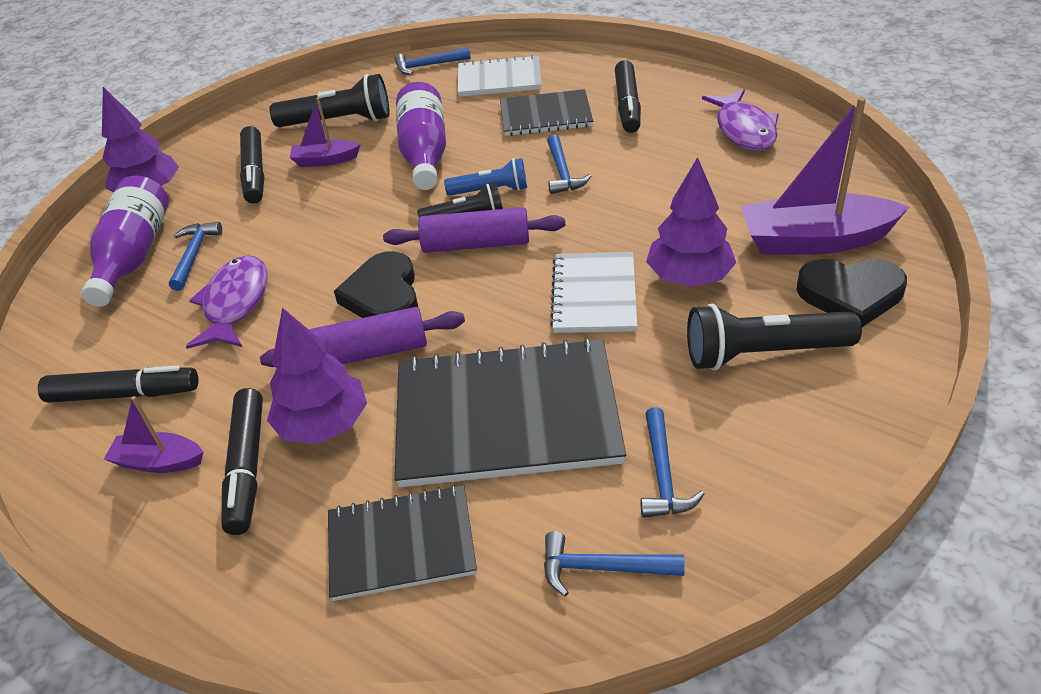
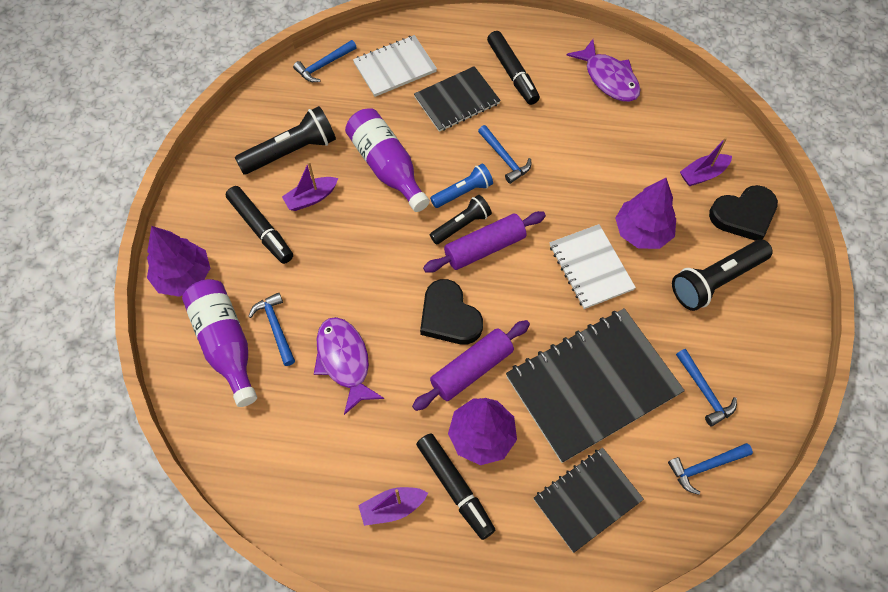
camera: 30 degrees left, 20 degrees up
black marker [38,365,198,403] -> none
purple boat [741,97,909,255] -> purple boat [680,137,732,186], size x0.52

